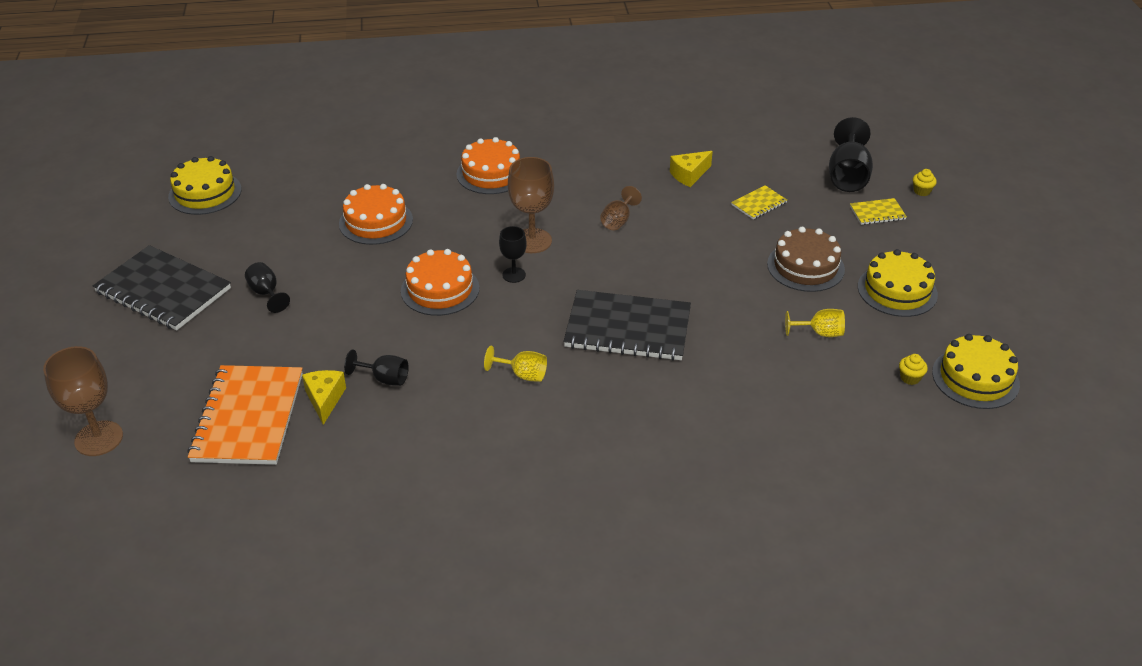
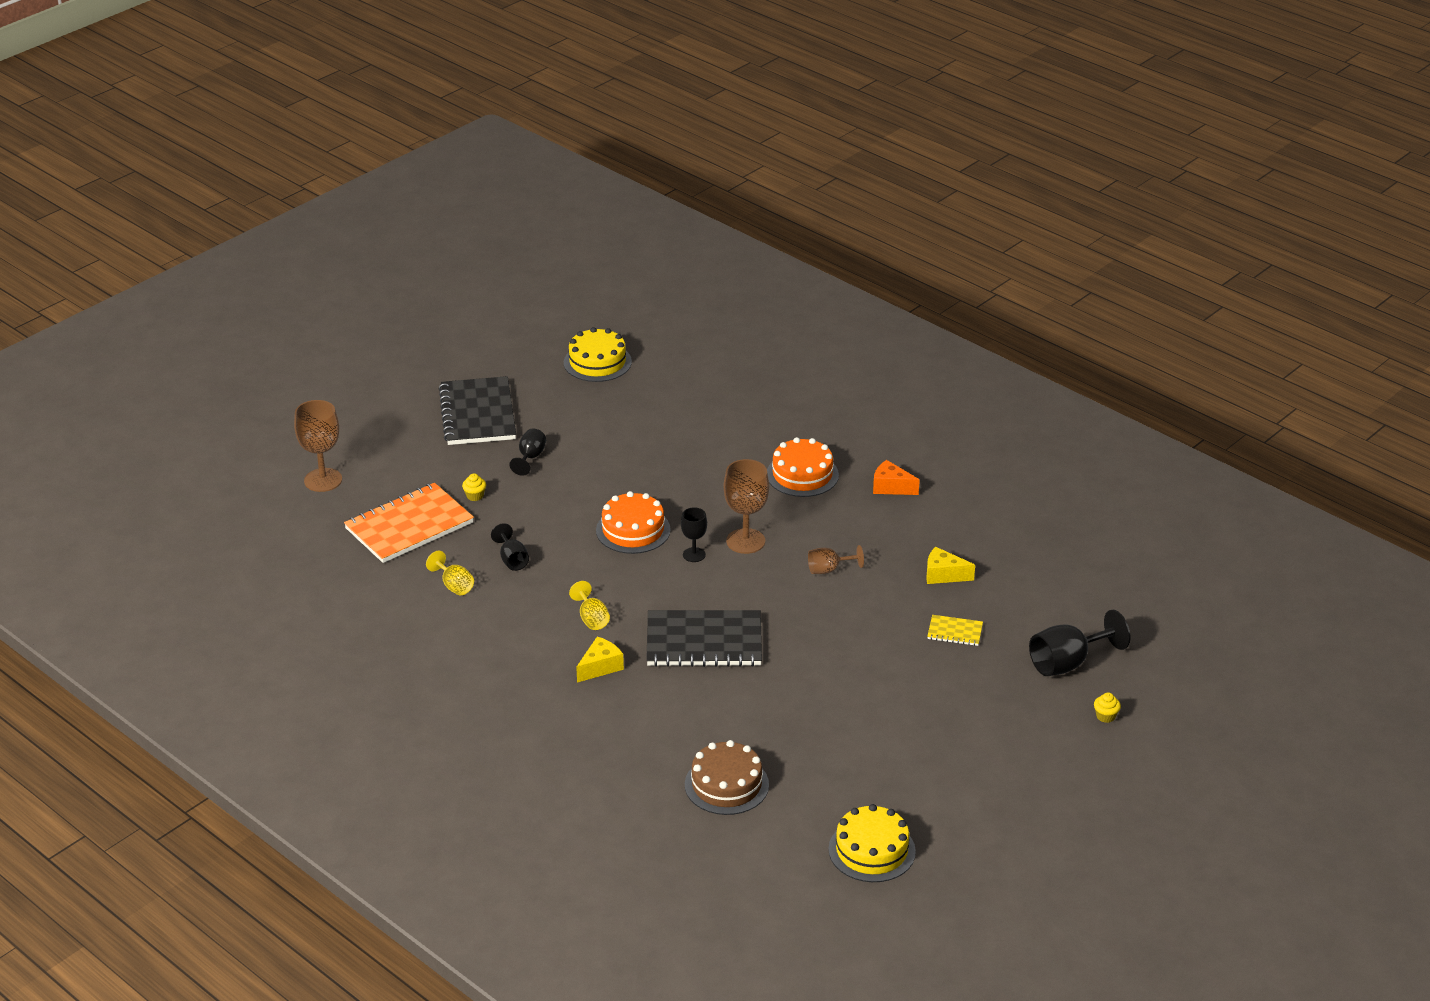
camera: 50 degrees right, 5 degrees down
yellow cheese [302,370,346,425] -> yellow cheese moved to [576,637,624,683]
orange cake [339,184,413,245] -> none
black notebook [563,290,691,361] -> black notebook turned 60 degrees counterclockwise [646,610,762,667]
brown cake [767,227,845,292] -> brown cake moved to [685,740,769,815]
yellow goblet [785,309,845,337] -> yellow goblet moved to [426,551,474,595]
yellow notebook [850,198,907,225] -> none
yellow cake [858,249,938,317] -> none
yellow cupcake [899,354,928,385] -> yellow cupcake moved to [462,473,486,501]
none -> orange cheese [873,460,920,495]

